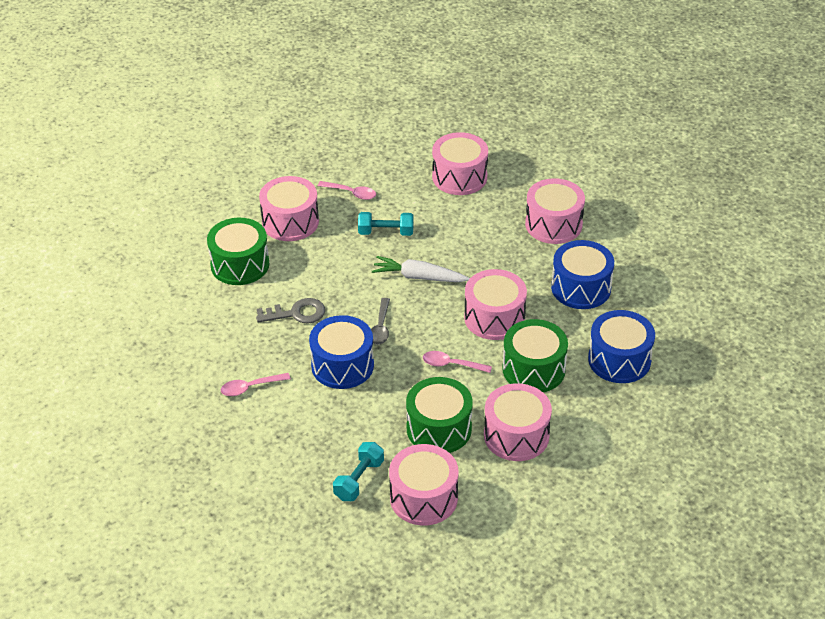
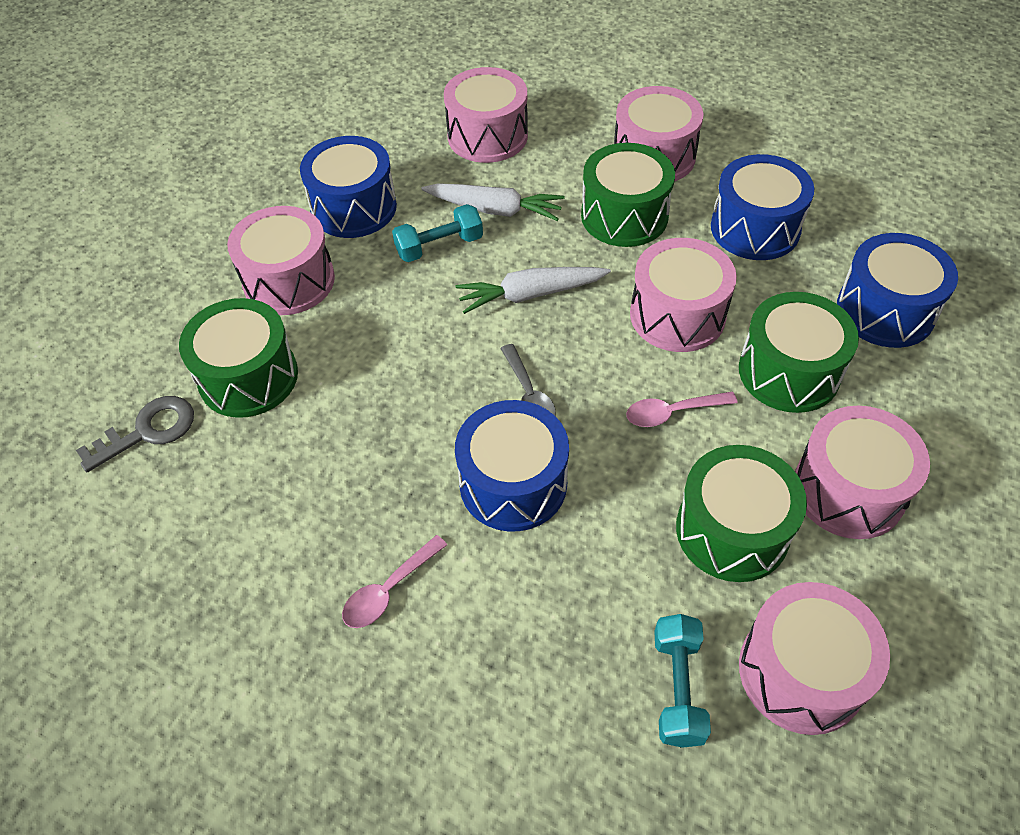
camera: 25 degrees left, 10 degrees up
grey key [256,298,325,323] -> grey key moved to [76,396,194,472]
pink spoon [318,181,376,200] -> blue drum [300,136,397,238]
none -> white carrot [421,183,565,221]
none -> green drum [581,143,675,247]

